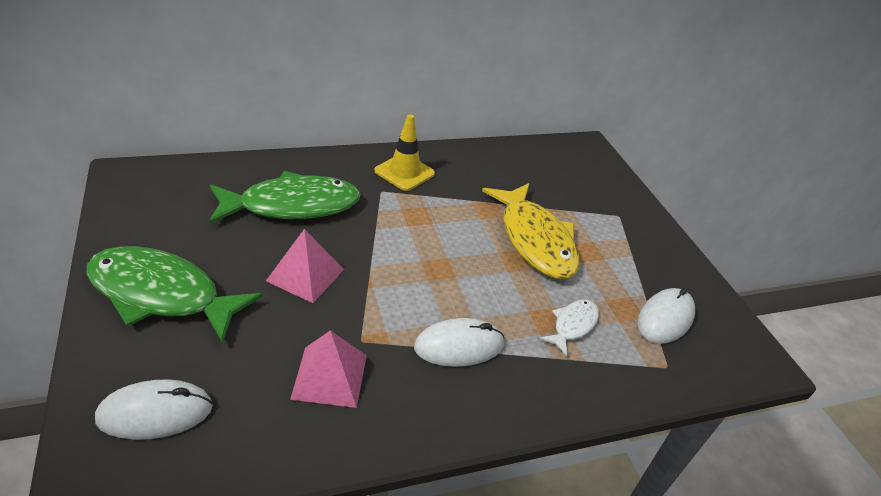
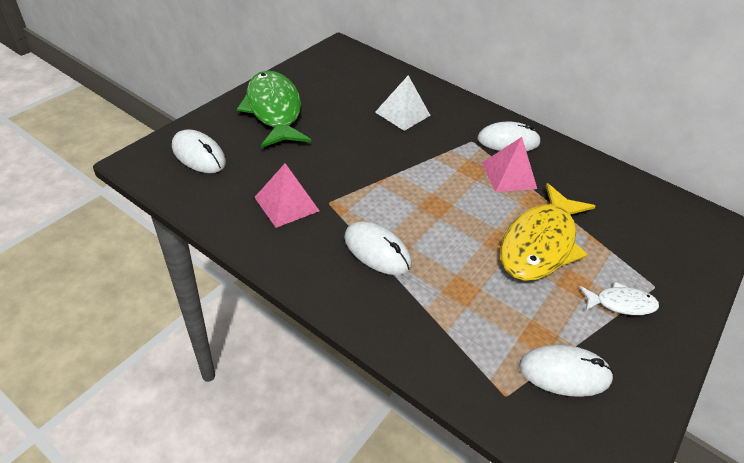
camera: 55 degrees right, 5 degrees up
green fish [209,171,361,224] -> white pyramid [375,75,431,131]
pink pyramid [266,229,344,303] -> pink pyramid moved to [482,137,537,192]
yellow traffic cone [374,114,435,191] -> white mouse [477,122,541,151]
white fish [539,300,599,356] -> white fish moved to [579,282,659,315]

